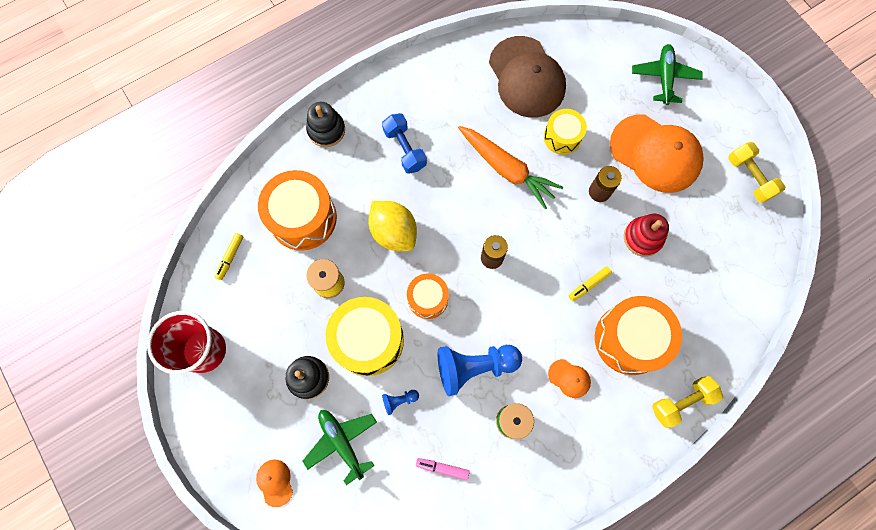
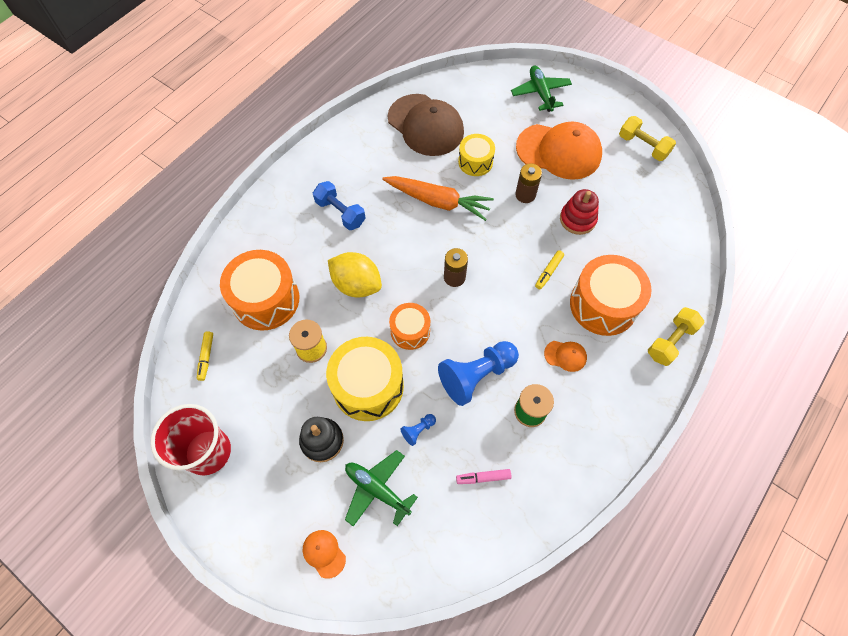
camera: 20 degrees left, 10 degrees down
black stacking toy [306,102,345,147] -> none

